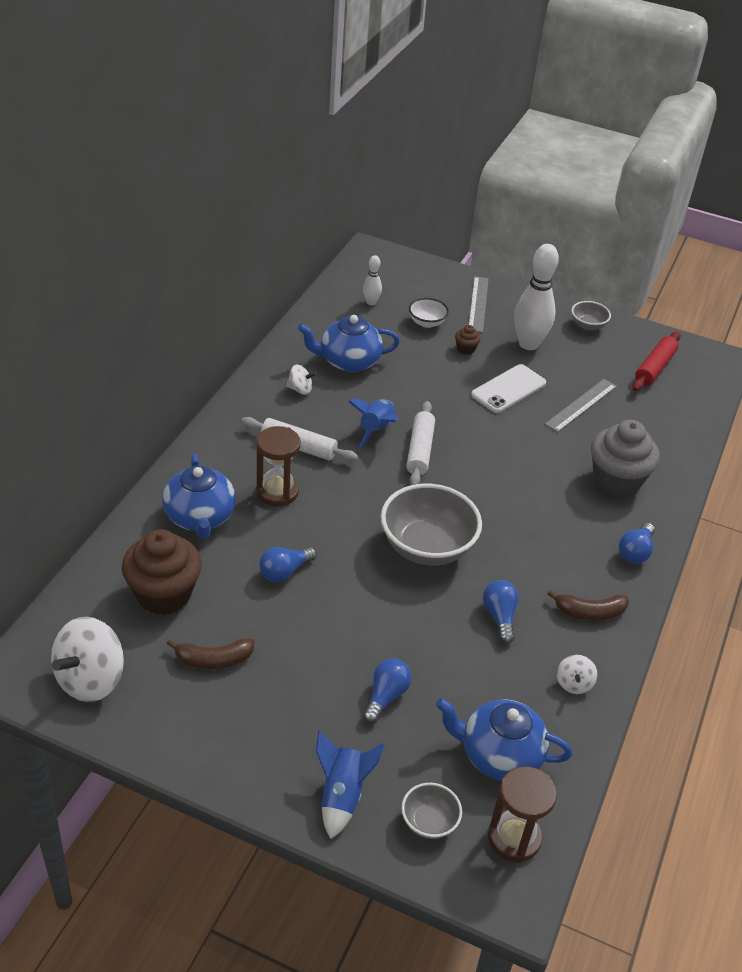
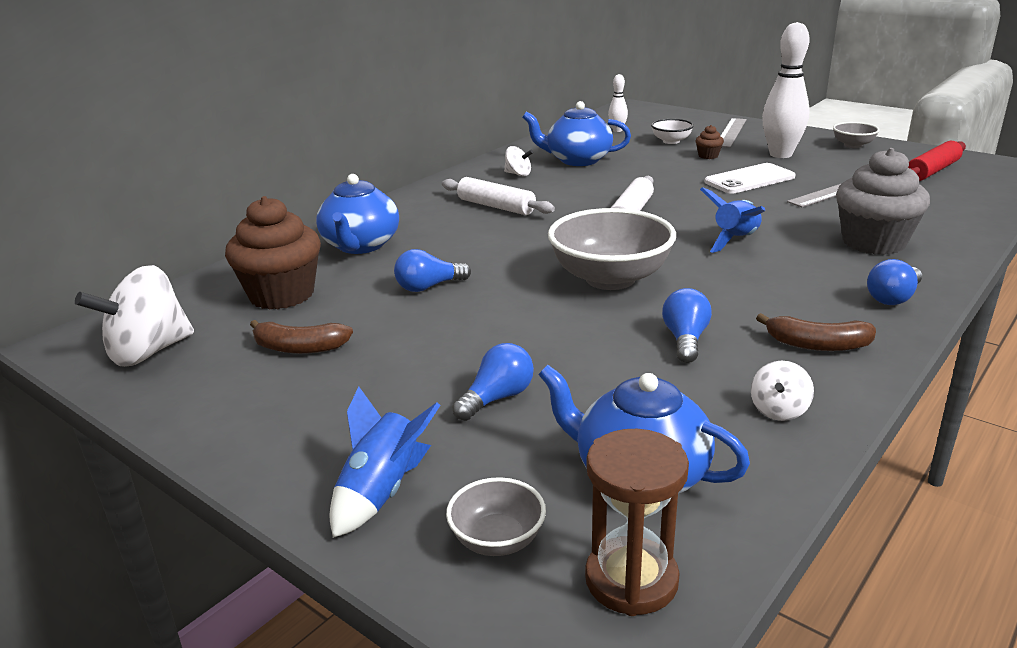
camera: 20 degrees right, 15 degrees down
brown hourglass [256,426,301,507] -> none
blue rocket [349,398,398,450] -> blue rocket moved to [700,187,765,253]

